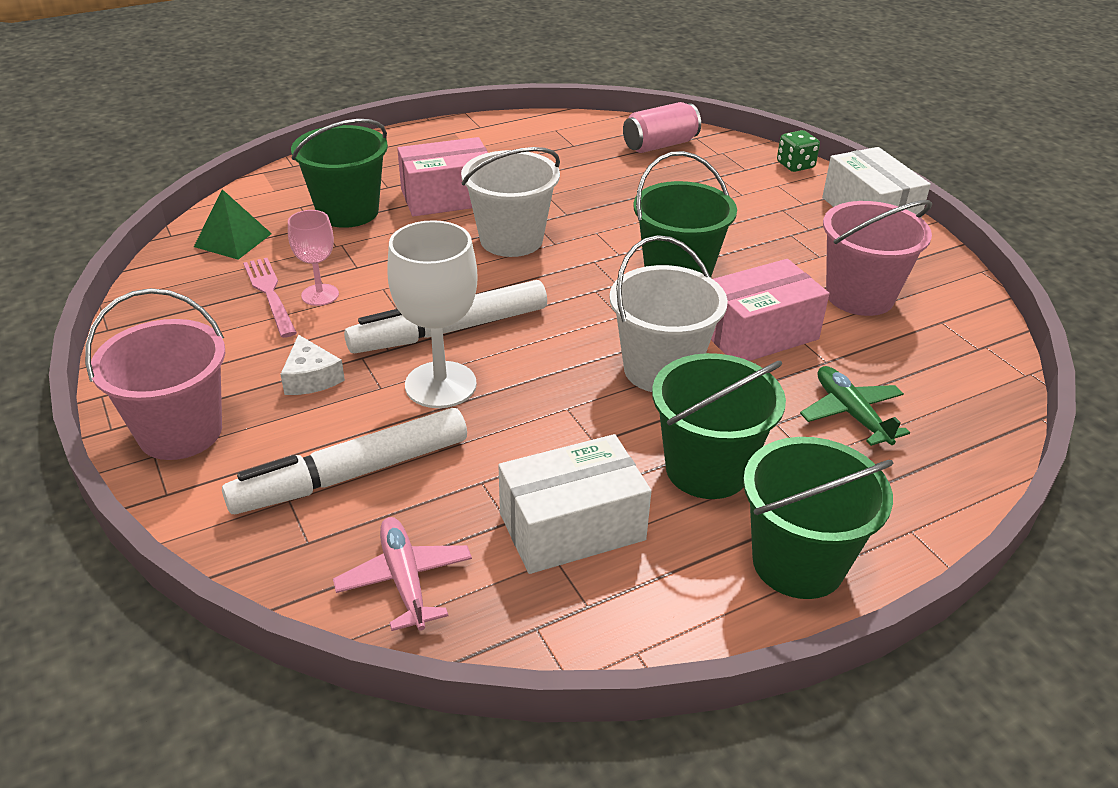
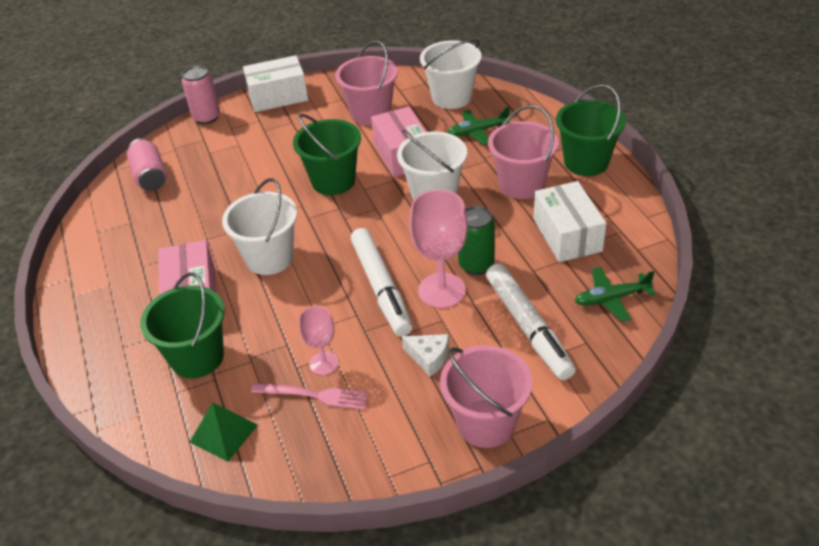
camera: 80 degrees left, 5 degrees up
pink fork [243,258,297,338] -> pink fork turned 150 degrees counterclockwise [251,383,369,410]
white cheese [280,334,345,395] -> white cheese turned 45 degrees clockwise [402,334,449,377]
pink plane [333,517,472,631] -> green plane [575,267,656,322]
white goblet [387,220,478,408] -> pink goblet [409,190,468,308]
green bucket [652,353,786,499] -> pink bucket [488,105,559,199]
green dice [777,130,820,172] -> pink can [182,66,220,124]
none -> white bucket [420,38,482,109]
none -> green can [458,206,495,275]

